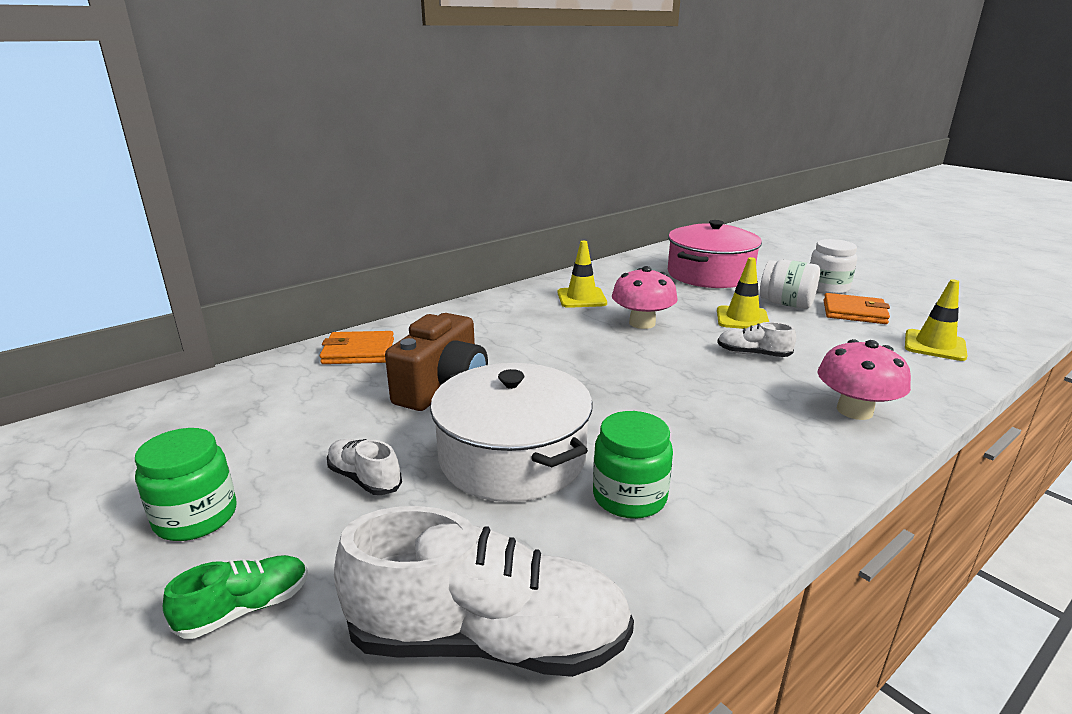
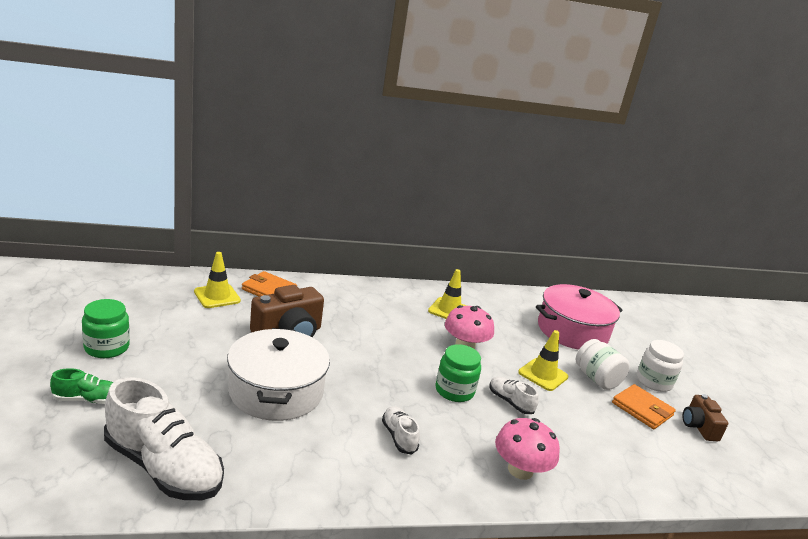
camera: 25 degrees right, 0 degrees up
white shoe [327,439,402,495] -> white shoe moved to [382,406,420,455]
green jar [593,411,673,519] -> green jar moved to [436,344,481,402]
yellow traffic cone [905,279,967,361] -> yellow traffic cone moved to [194,252,241,308]
none -> brown camera [683,394,728,441]

